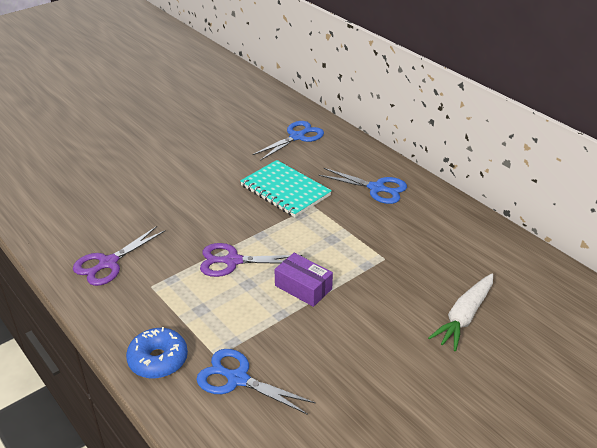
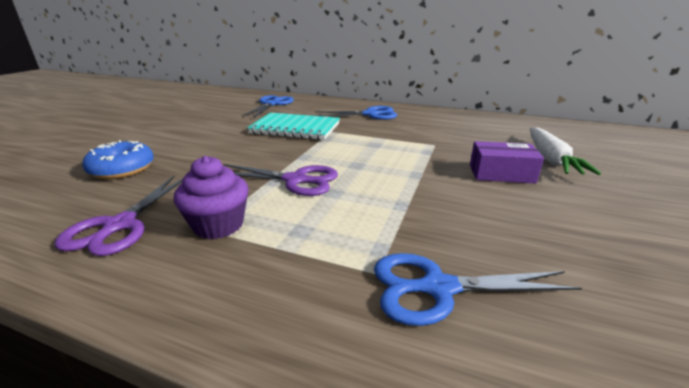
camera: 30 degrees left, 10 degrees down
blue donut [126,327,188,379] -> blue donut moved to [82,140,154,179]
purple scissors [200,243,302,277] -> purple scissors turned 135 degrees counterclockwise [223,164,338,196]
purple box [274,253,333,307] -> purple box moved to [470,141,544,183]
none -> purple cupcake [174,156,249,239]

